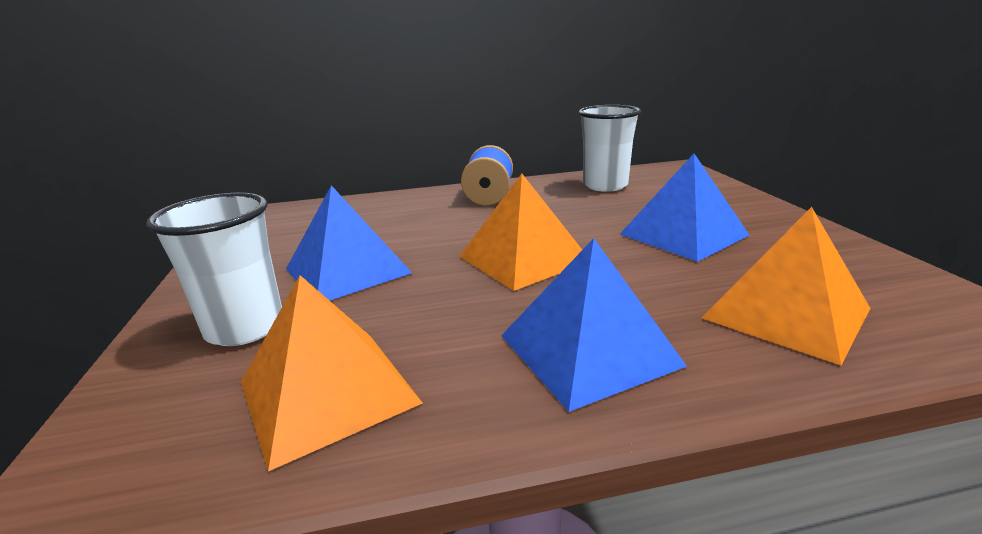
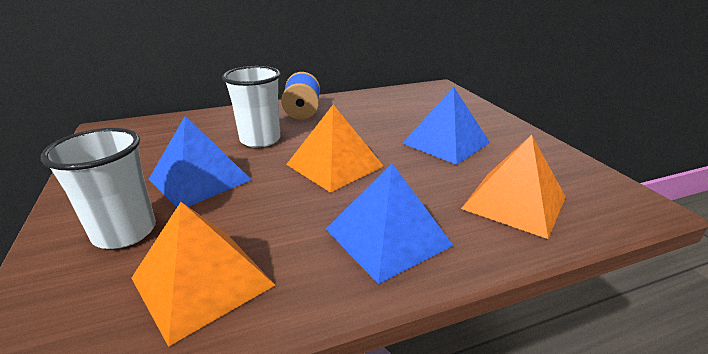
camera: 10 degrees left, 5 degrees up
white cup [578,105,641,192] -> white cup moved to [222,66,280,148]

